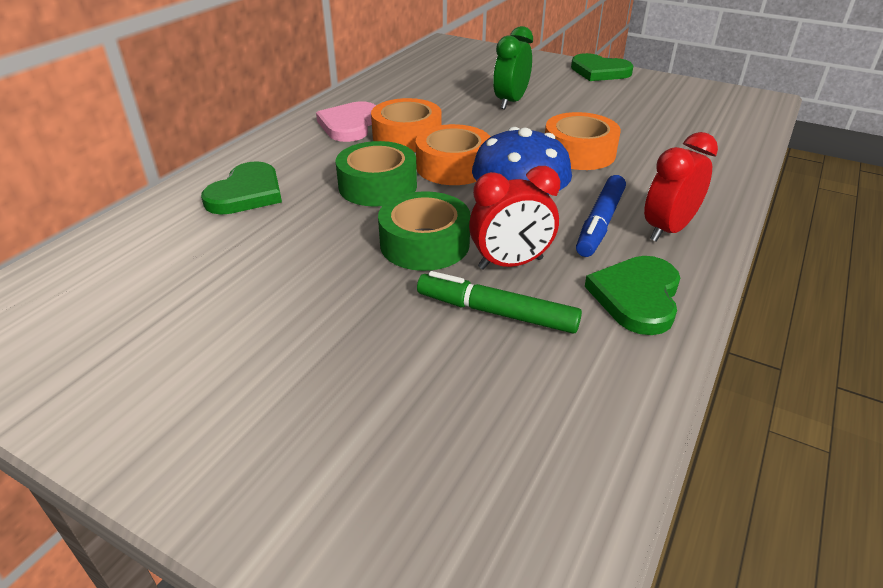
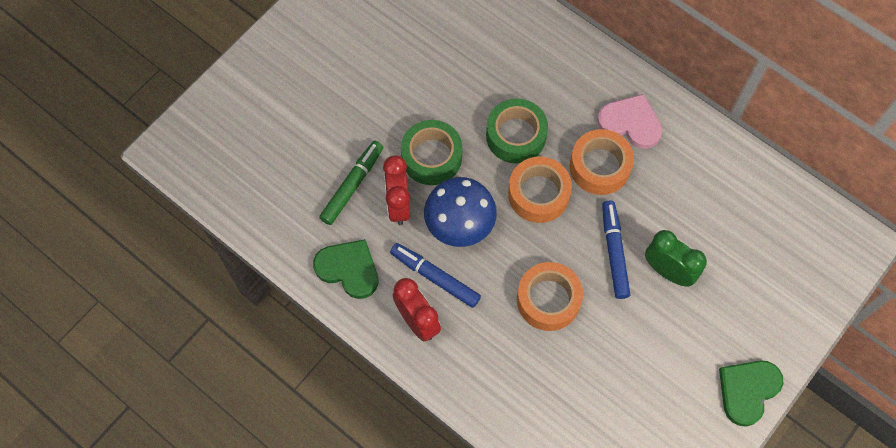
camera: 100 degrees right, 30 degrees up
green heart [201,161,282,215] -> none
none -> blue marker [602,201,631,299]

